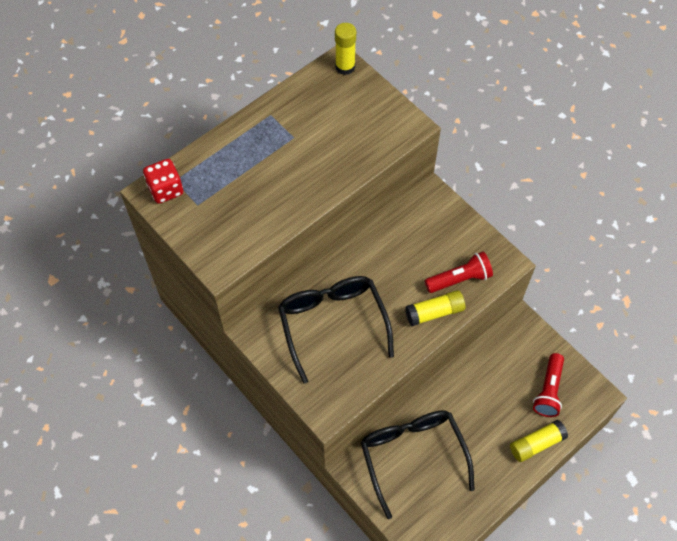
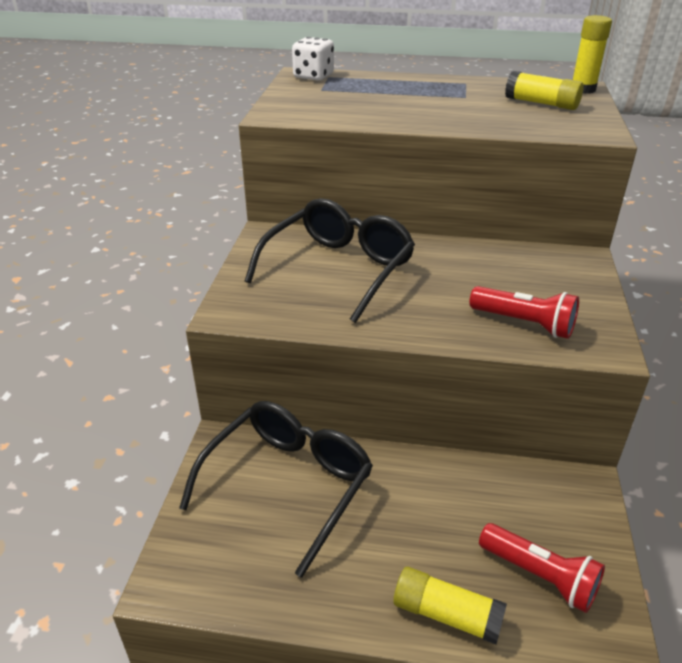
camera: 50 degrees right, 25 degrees down
red dice [143,159,183,204] -> white dice [292,37,334,81]
yellow glue stick [405,290,465,326] -> yellow glue stick moved to [505,71,584,110]
red flashlight [533,353,564,417] -> red flashlight turned 120 degrees counterclockwise [479,523,605,613]

